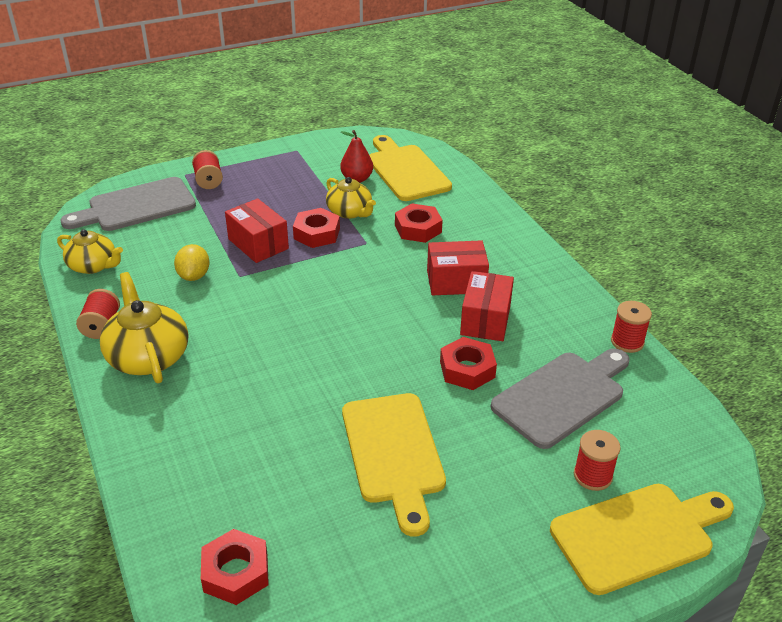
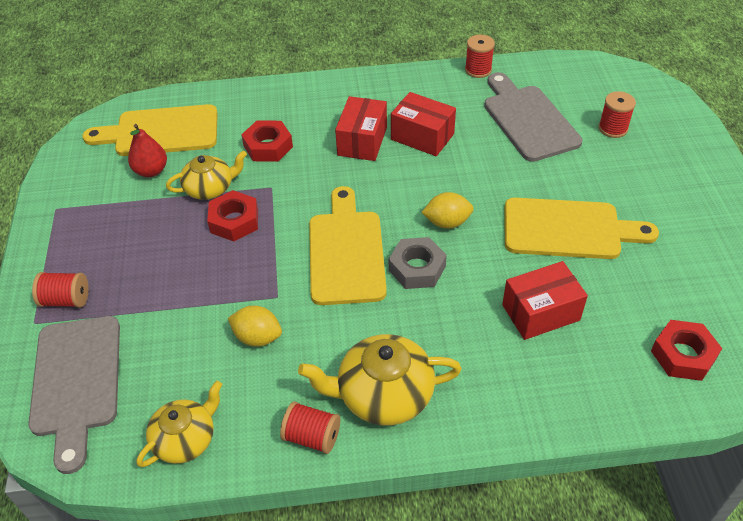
camera: 70 degrees left, 10 degrees up
red box [225,199,289,263] -> red box moved to [502,261,588,340]
red nut [440,337,497,390] -> none
yellow cutting board [550,484,734,595] -> yellow cutting board moved to [309,186,387,305]
none -> grey nut [389,237,447,289]
none -> yellow lemon [421,192,474,229]

